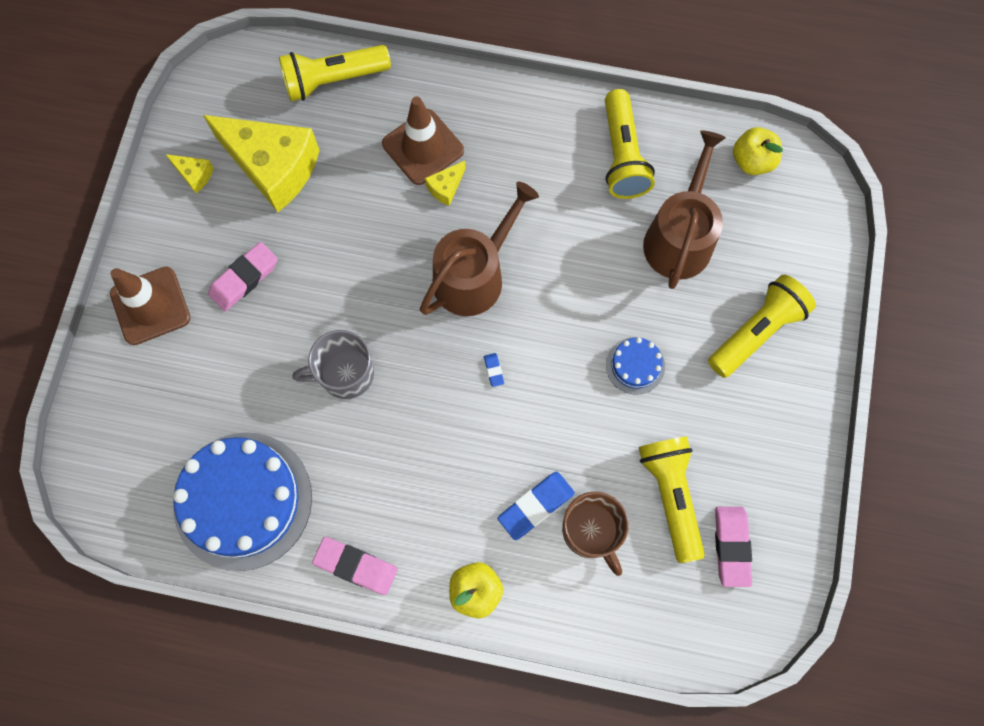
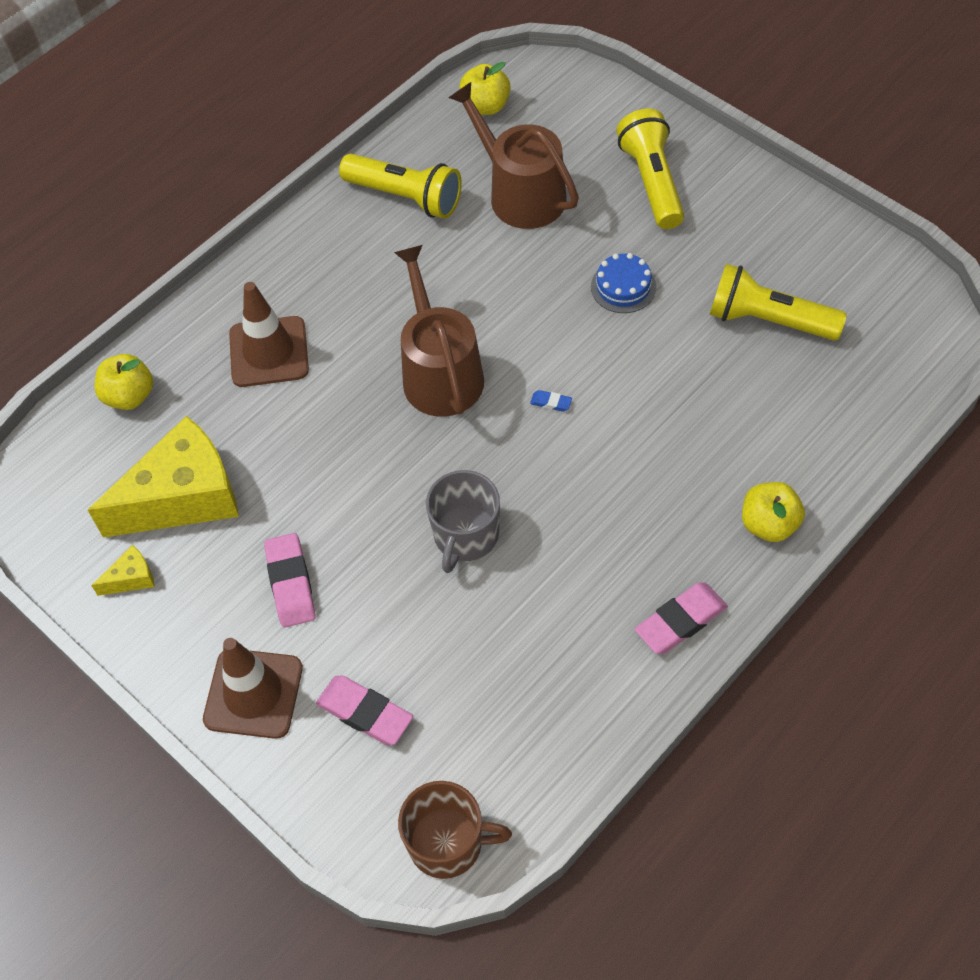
camera: 55 degrees left, 15 degrees down
blue cake [173,432,312,571] -> none
yellow flashlight [279,45,391,101] -> yellow apple [95,354,153,410]
yellow cheese [425,161,466,206] -> none
blue eraser [498,472,575,540] -> none
brown mug [562,491,629,576] -> brown mug moved to [398,781,512,879]
pink eraser [715,507,752,587] -> pink eraser moved to [316,676,413,745]

